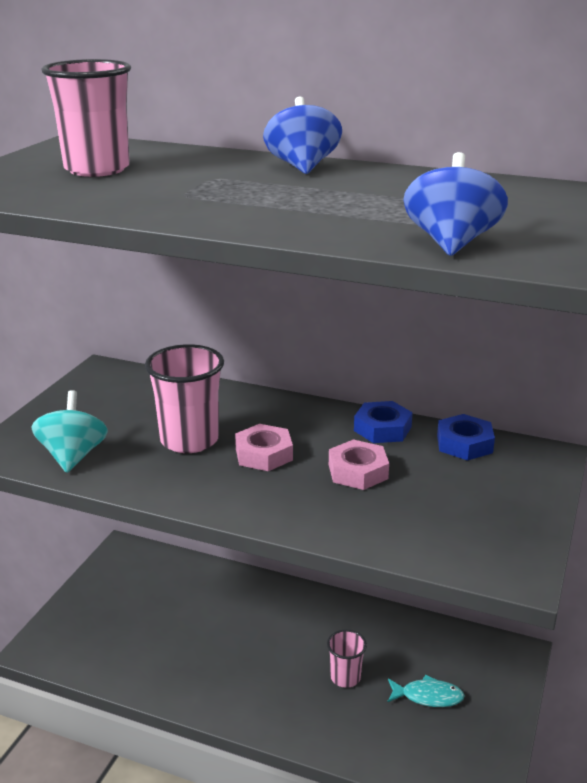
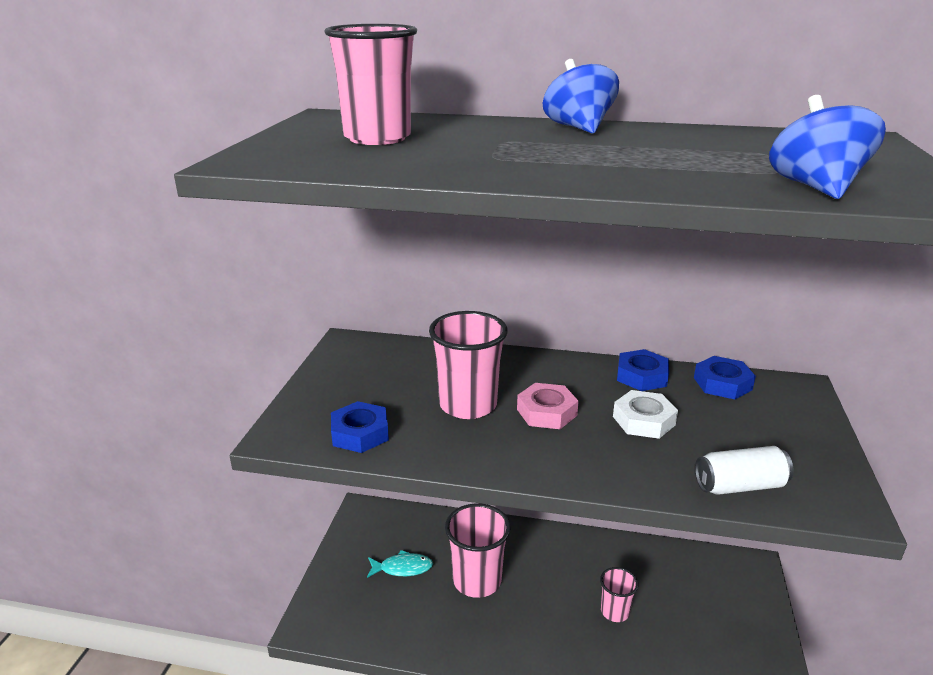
camera: 10 degrees left, 0 degrees up
turquoise spinning top [31,390,108,473] -> blue nut [331,401,389,453]
pink nut [329,439,389,490] -> white nut [613,390,678,439]
turquoise fish [387,675,465,707] -> turquoise fish moved to [367,550,433,578]
none -> pink cup [445,503,511,598]
none -> white can [695,446,794,495]

